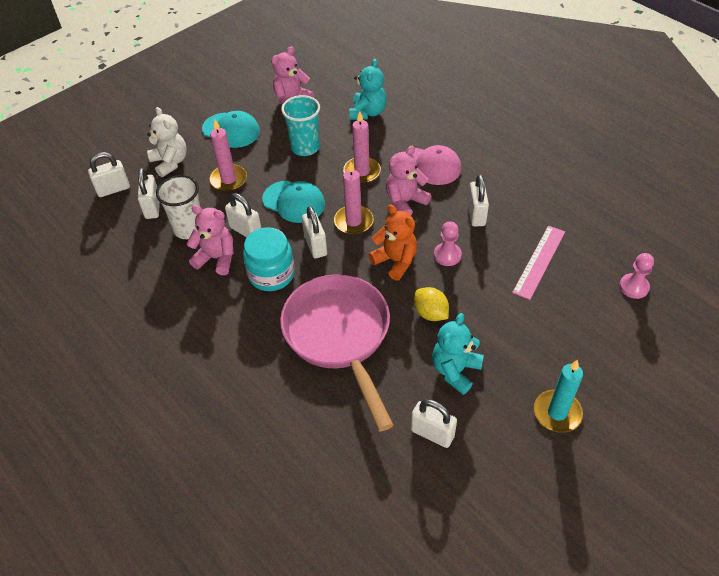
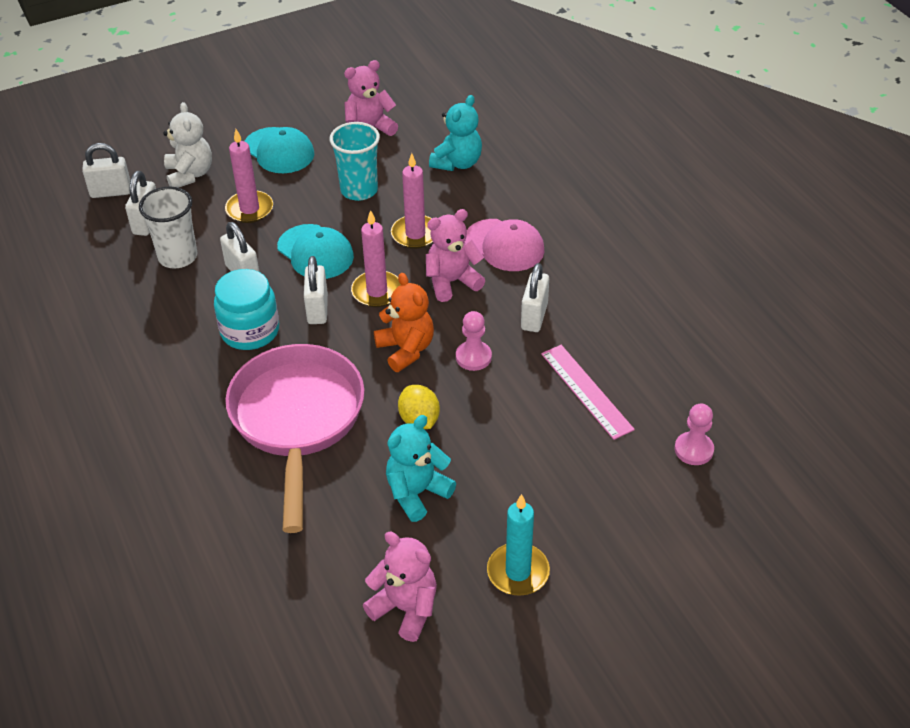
camera: 15 degrees right, 5 degrees down
pink teddy bear [186,205,234,275] -> pink teddy bear moved to [363,532,437,642]
white padlock [411,399,457,448] -> none
pink ruler [512,226,565,300] -> pink ruler turned 75 degrees counterclockwise [541,345,635,440]

